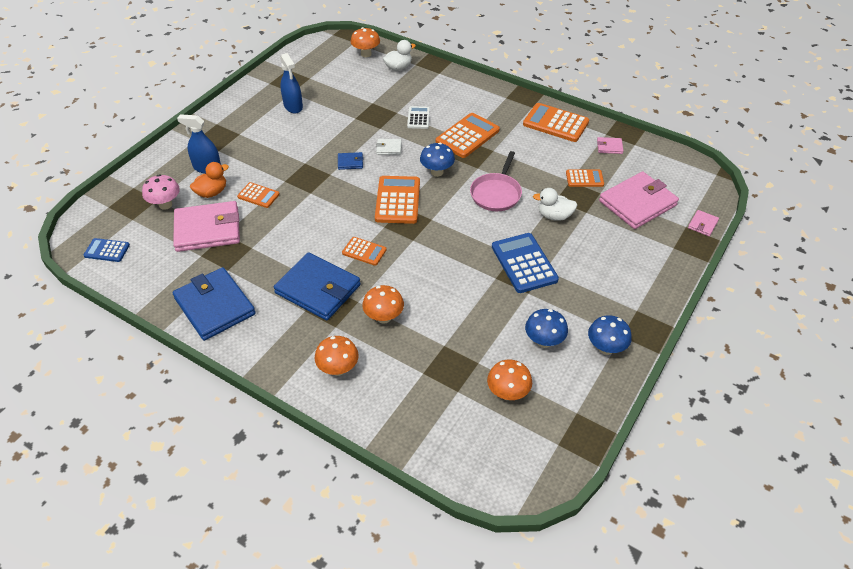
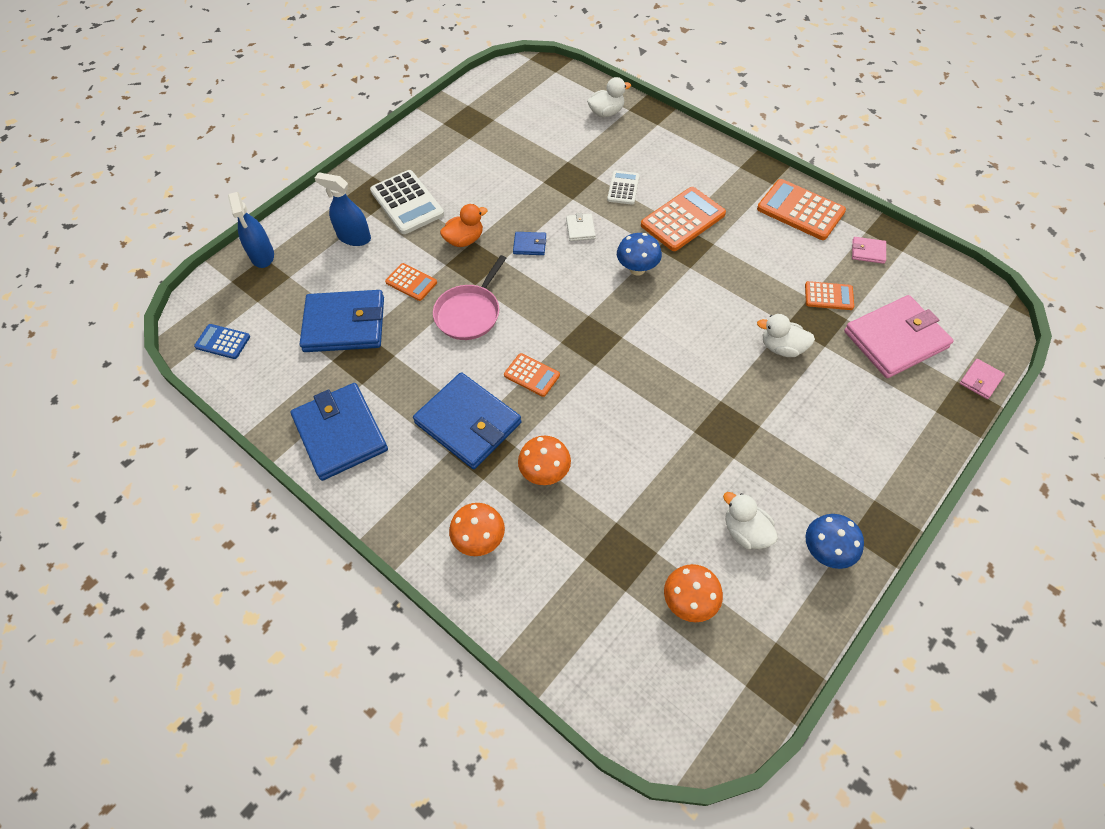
camera: 10 degrees right, 10 degrees up
pink mushroom [142,175,180,210] -> none
pink wallet [173,201,240,252] -> blue wallet [300,290,384,352]
orange duck [190,162,229,198] -> orange duck moved to [440,204,488,247]
blue spray bottle [280,53,303,113] -> blue spray bottle moved to [228,192,274,268]
orange mushroom [351,27,380,57] -> none
orange calculator [375,176,420,224] -> none
white wallet [376,139,402,155] -> white wallet turned 75 degrees clockwise [566,213,596,241]
pink pan [470,151,522,211] -> pink pan moved to [433,255,506,340]
blue calculator [492,233,559,293] -> none
blue mushroom [525,309,568,348] -> white duck [723,492,778,549]
none -> white calculator [370,170,444,234]

